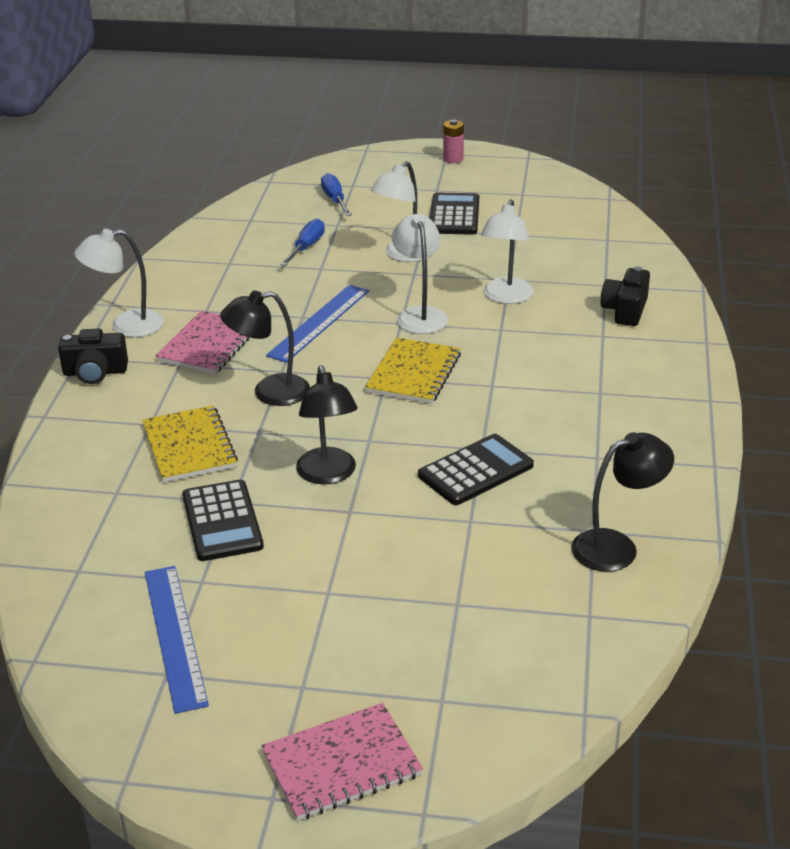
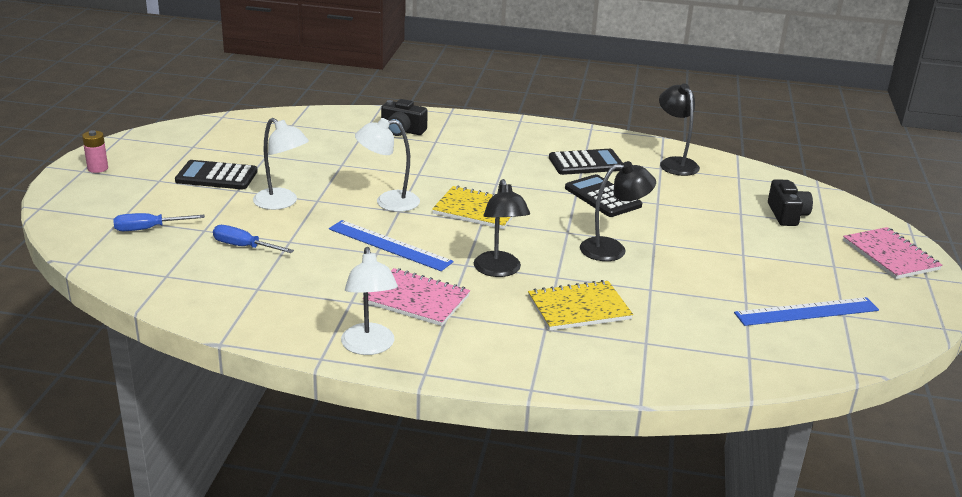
camera: 90 degrees left, 5 degrees down
black camera [58,329,128,384] -> black camera moved to [768,179,813,226]
black calculator [182,480,264,561] -> black calculator moved to [549,149,623,175]
white lamp [481,199,533,304] -> none

